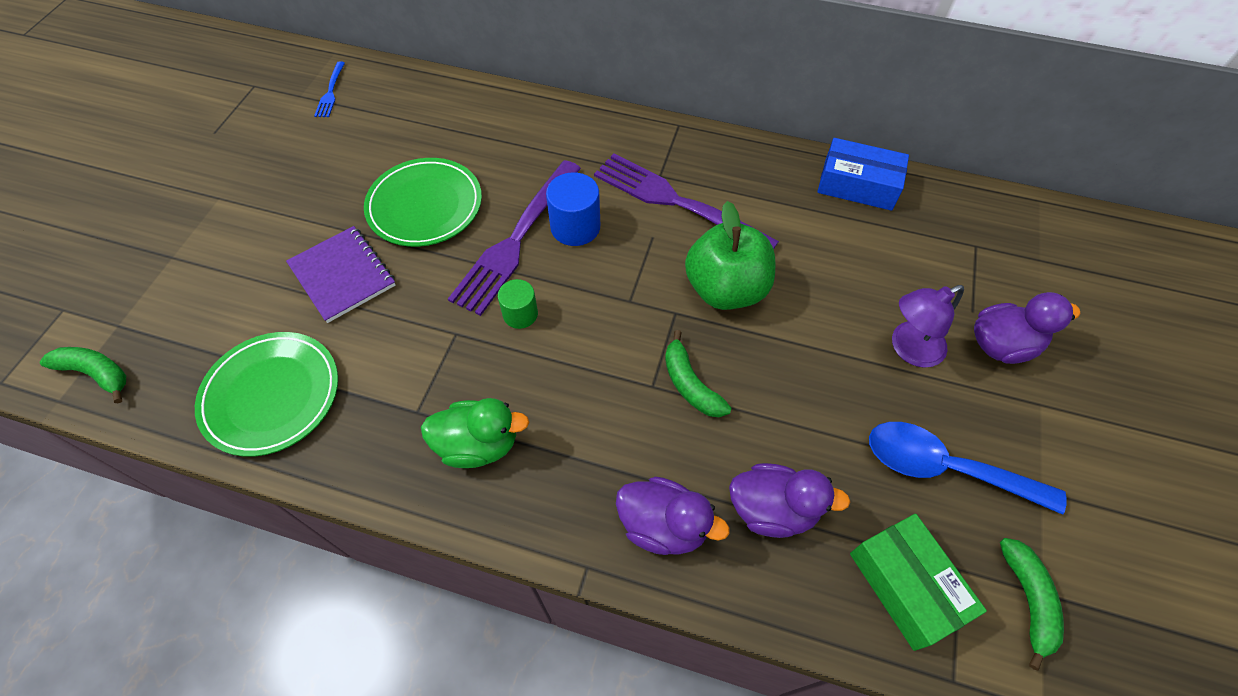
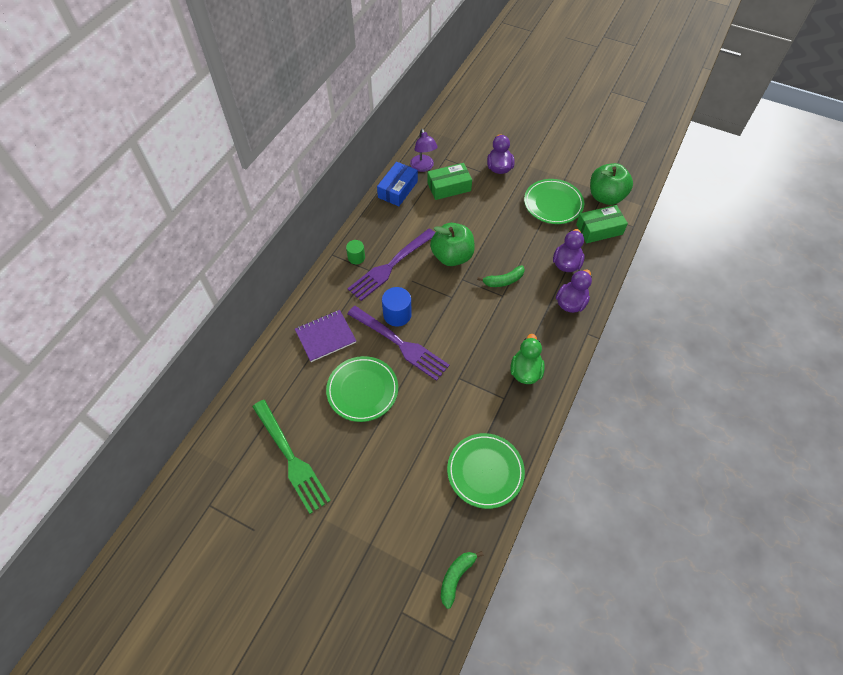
camera: 80 degrees left, 0 degrees up
purple notebook [286,226,396,323] -> purple notebook moved to [295,310,356,362]
blue fork [314,61,345,117] -> none
green cylinder [498,279,538,329] -> green cylinder moved to [346,240,365,264]
blue spoon [869,422,1067,515] -> green plate [524,179,584,224]
purple lamp [892,285,964,367] -> purple lamp moved to [410,129,438,172]
green banana [1000,538,1064,671] -> green apple [590,163,633,205]
none -> green fork [252,400,331,514]
none -> green box [427,163,472,200]

